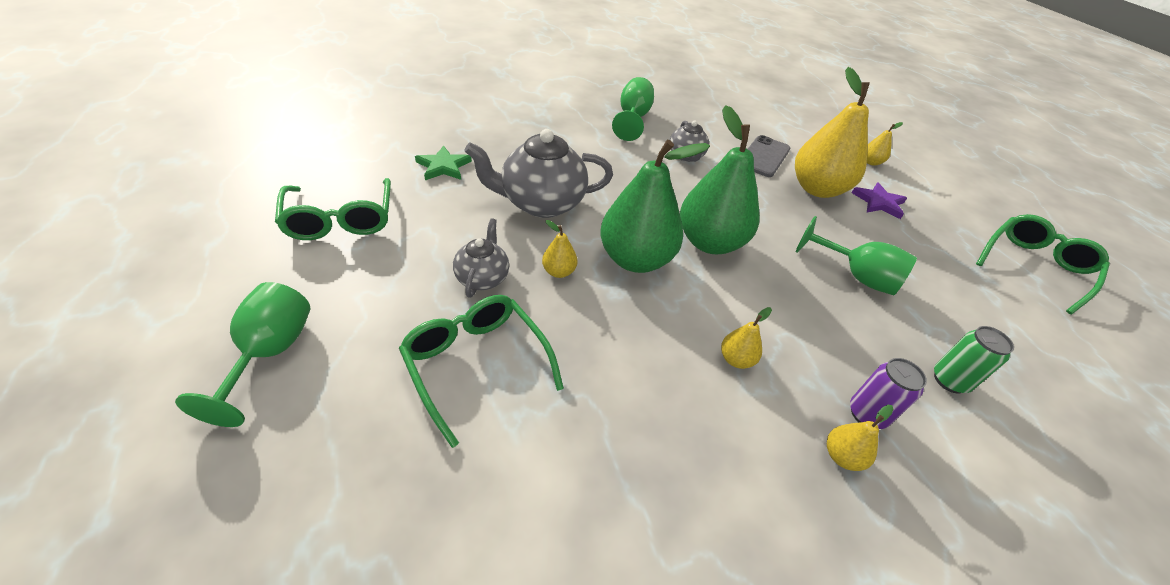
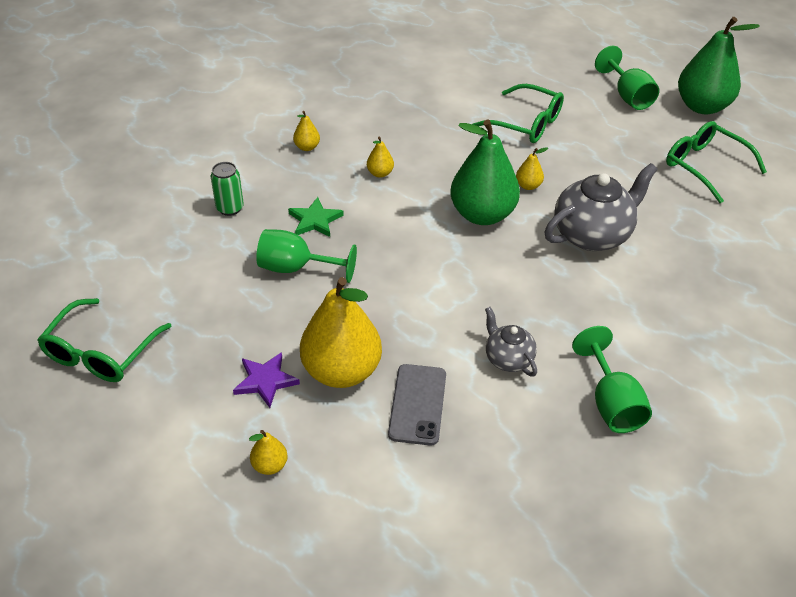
camera: 160 degrees right, 0 degrees up
green star [415,145,472,180] -> green star moved to [288,197,344,237]
grey teapot [453,218,509,298] -> none
green pear [680,105,760,254] -> green pear moved to [678,17,760,114]
purple can [850,358,927,429] -> none

